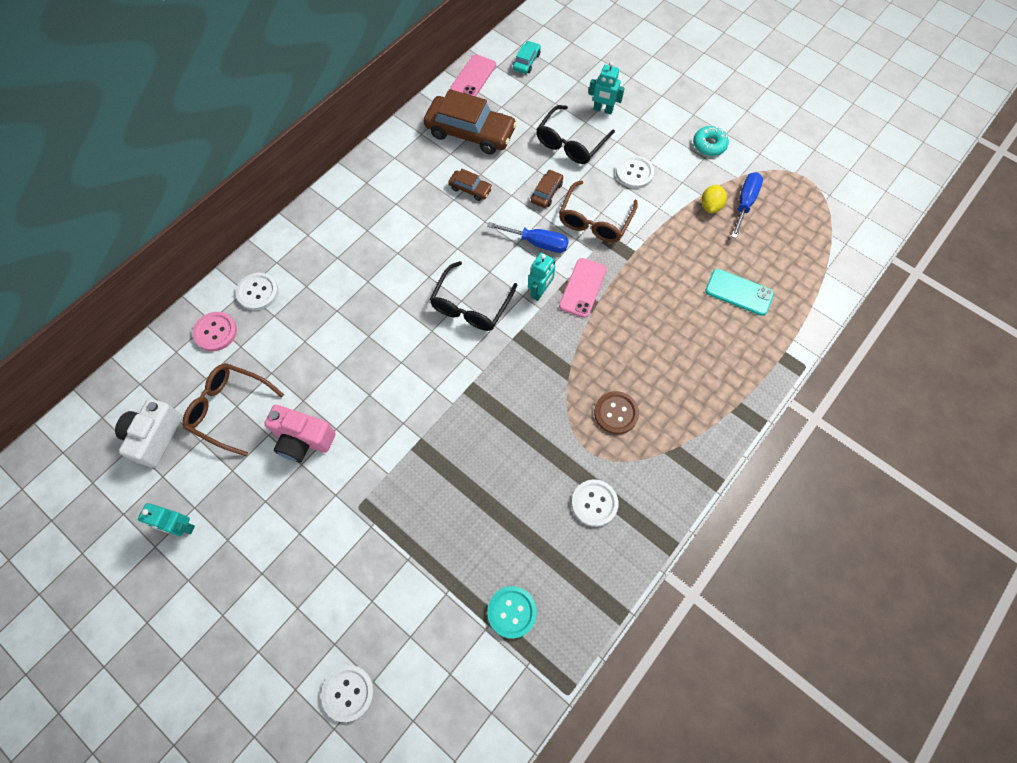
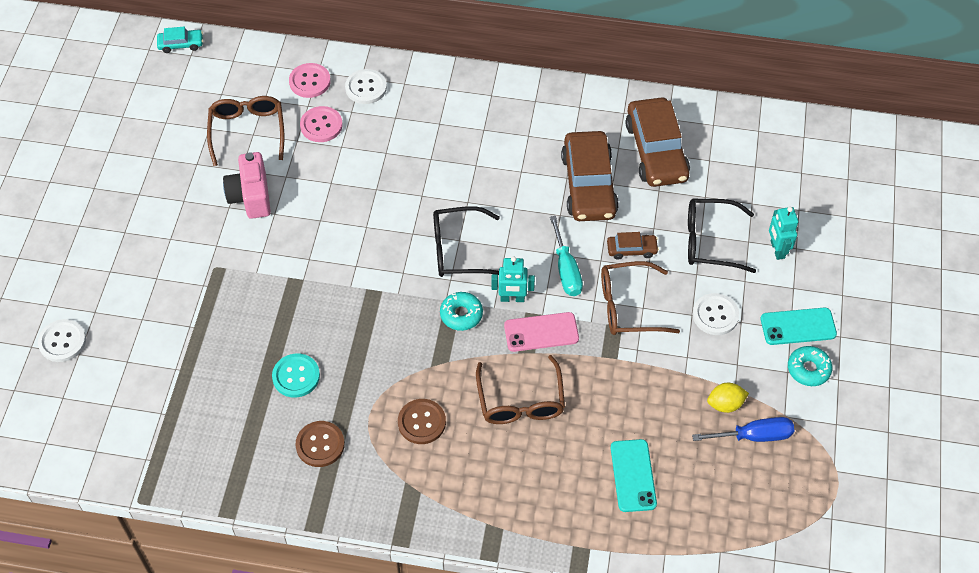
camera: 60 degrees right, 10 degrees down
white camera [115,399,183,468] -> none
turquoise robot [138,503,195,536] -> none
brown car [448,169,493,201] -> brown car [561,131,619,221], size x2.15
pink phone [450,54,496,97] -> none
blue screwdriver [487,222,569,253] -> turquoise screwdriver [550,216,583,296]
turquoise button [487,586,537,639] -> turquoise button moved to [272,354,320,398]
turquoise car [513,41,541,74] -> turquoise car moved to [157,27,203,53]
white button [571,479,618,527] -> brown button [296,421,345,467]
none -> pink button [300,106,343,142]
none -> turquoise donut [440,292,483,331]
none -> brown glasses [476,355,565,424]
none -> turquoise phone [761,308,837,345]

